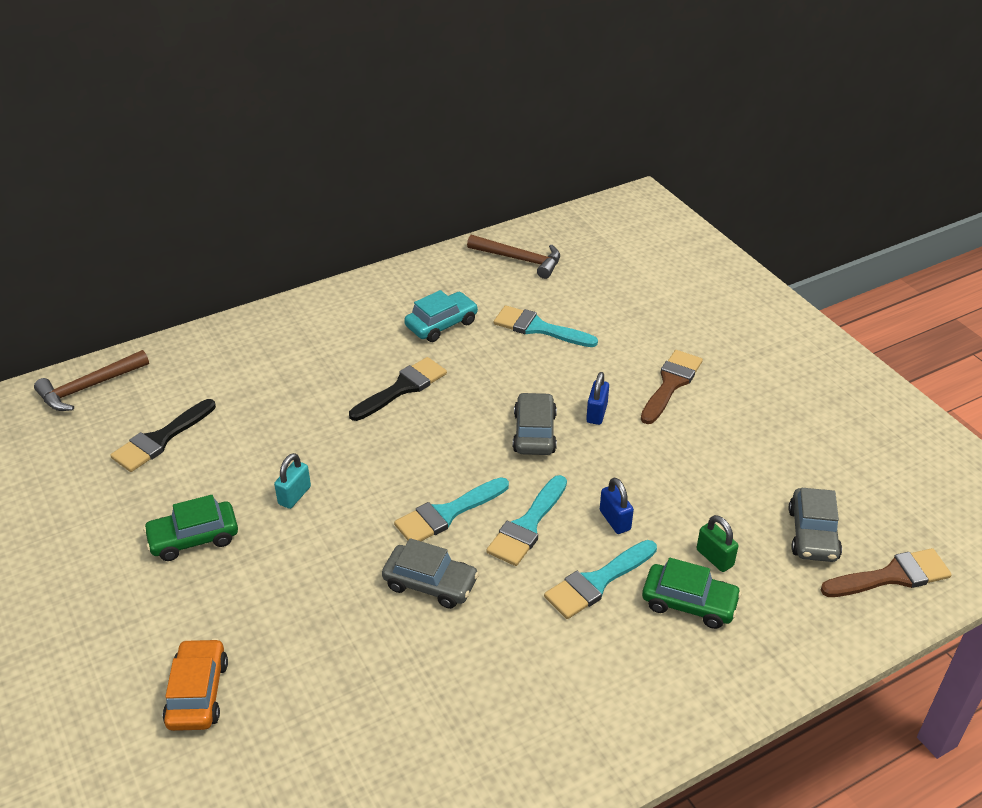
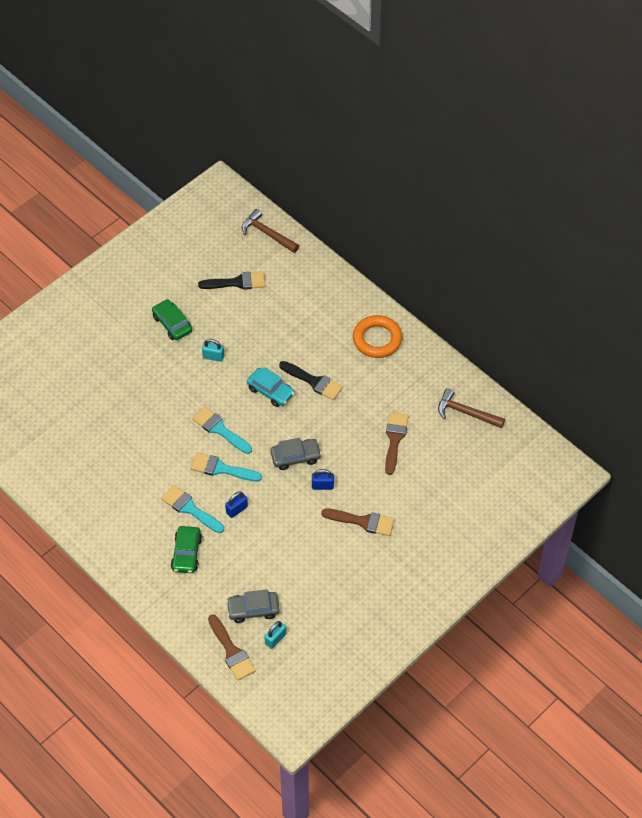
camera: 75 degrees right, 15 degrees up
black brush [110,399,216,472] -> black brush turned 150 degrees clockwise [198,272,266,290]
orange car [163,638,228,731] -> none
grey car [382,538,479,609] -> none
turquoise car [404,290,478,342] -> turquoise car moved to [247,367,295,407]
brown hammer [467,235,560,279] -> brown hammer turned 105 degrees clockwise [438,388,505,428]
turquoise brush [494,305,598,347] -> brown brush [385,412,409,475]
green padlock [697,515,738,572] -> none
none -> turquoise padlock [264,621,286,649]
none -> orange ring [353,315,402,358]

